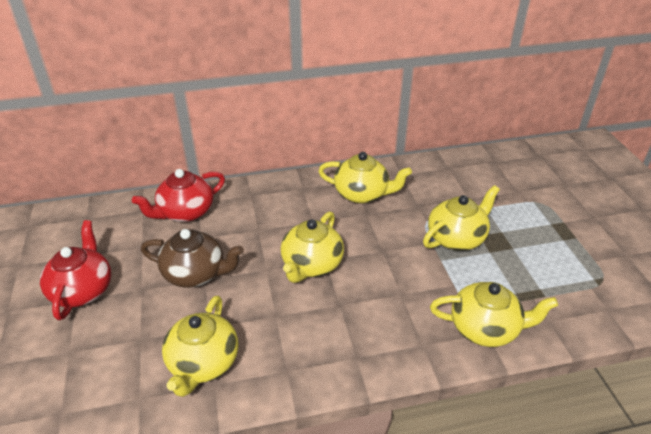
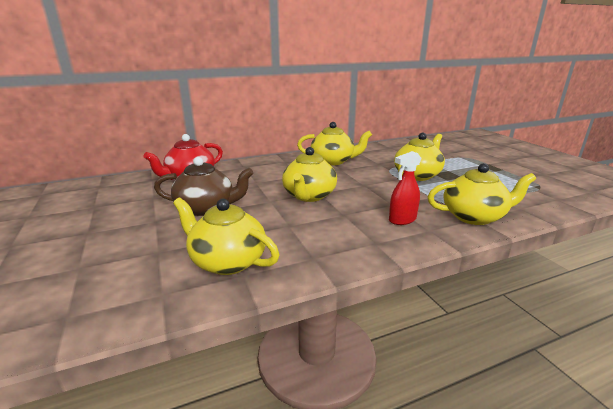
camera: 10 degrees left, 15 degrees down
red teapot [40,220,111,320] -> none
yellow teapot [162,296,239,397] -> yellow teapot turned 120 degrees clockwise [173,198,279,275]
none -> red spray bottle [389,151,422,225]

